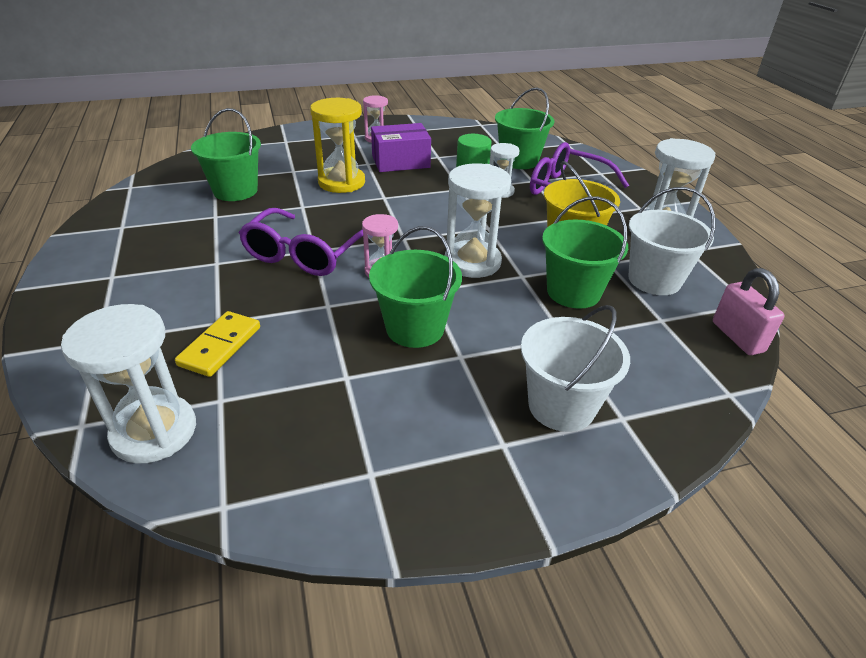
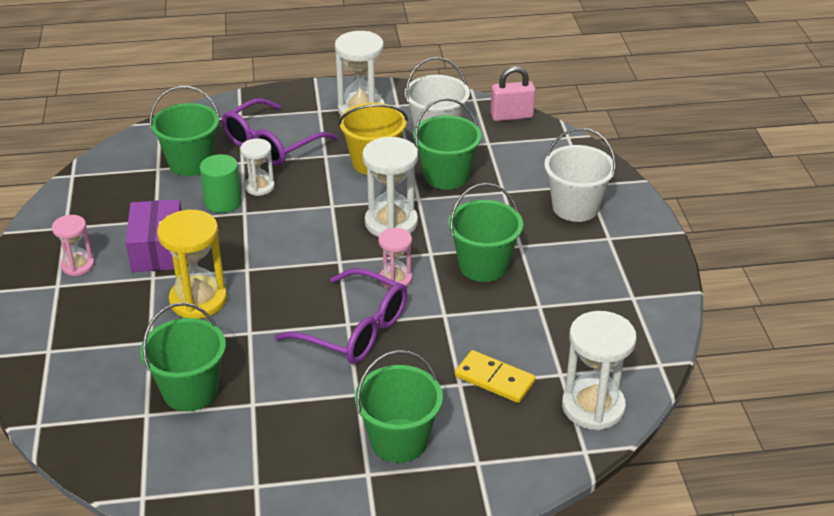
camera: 80 degrees left, 0 degrees up
none -> green bucket [355,350,443,463]

